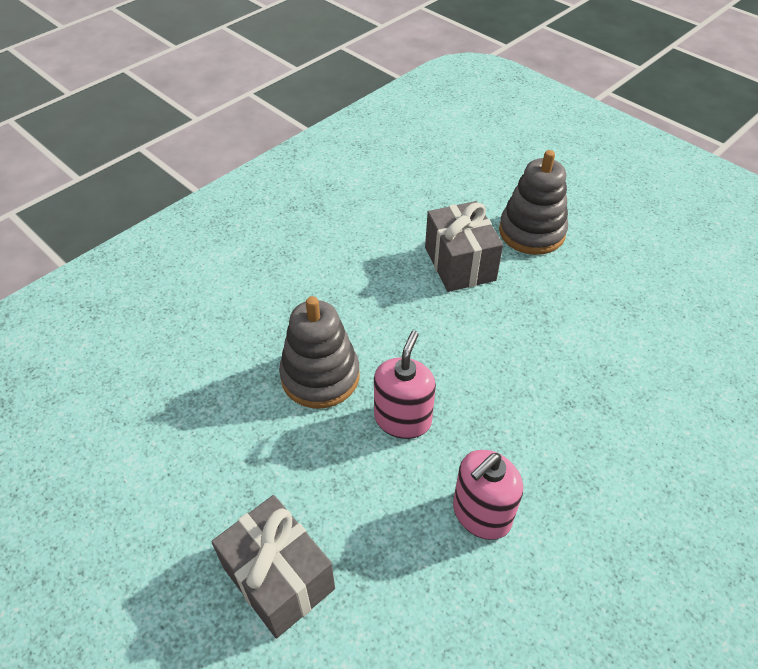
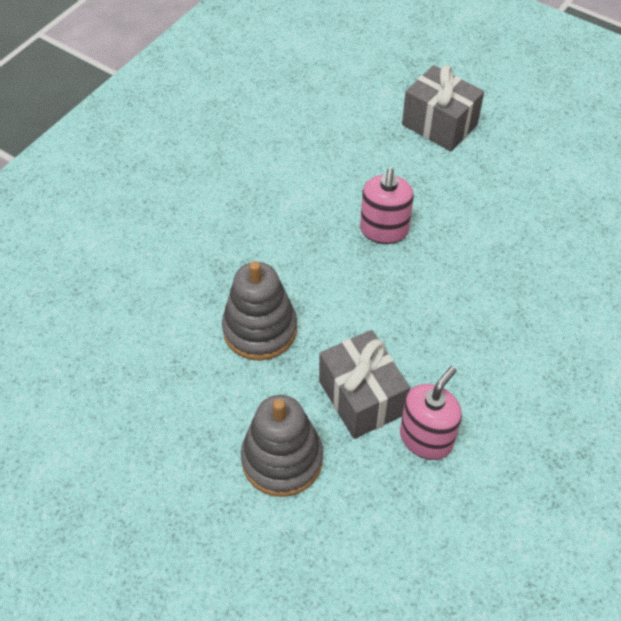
camera: 170 degrees right, 5 degrees up
grey stacking toy [279,296,360,408] -> grey stacking toy moved to [222,261,297,361]
pink soap dispenser [453,450,523,540] -> pink soap dispenser moved to [400,366,462,460]

